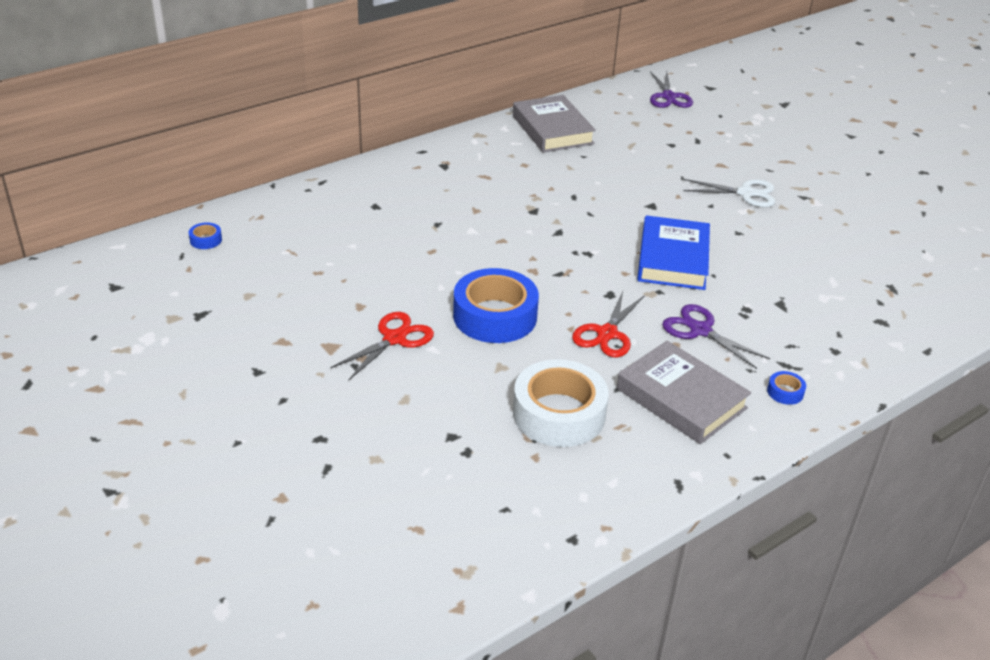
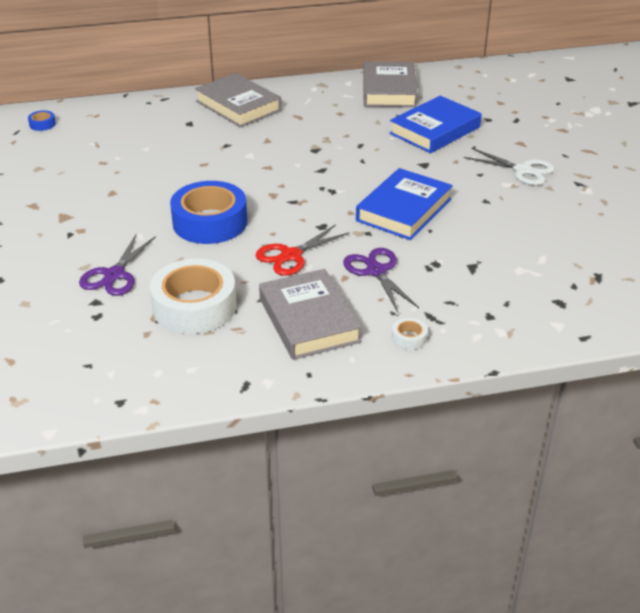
camera: 25 degrees right, 0 degrees up
red scissors [330,312,434,381] -> none
purple scissors [650,71,693,108] -> purple scissors moved to [79,234,156,296]
blue tape [767,371,806,405] -> white tape [392,318,428,350]
none -> grey book [195,73,282,127]
none -> blue book [389,96,482,153]

